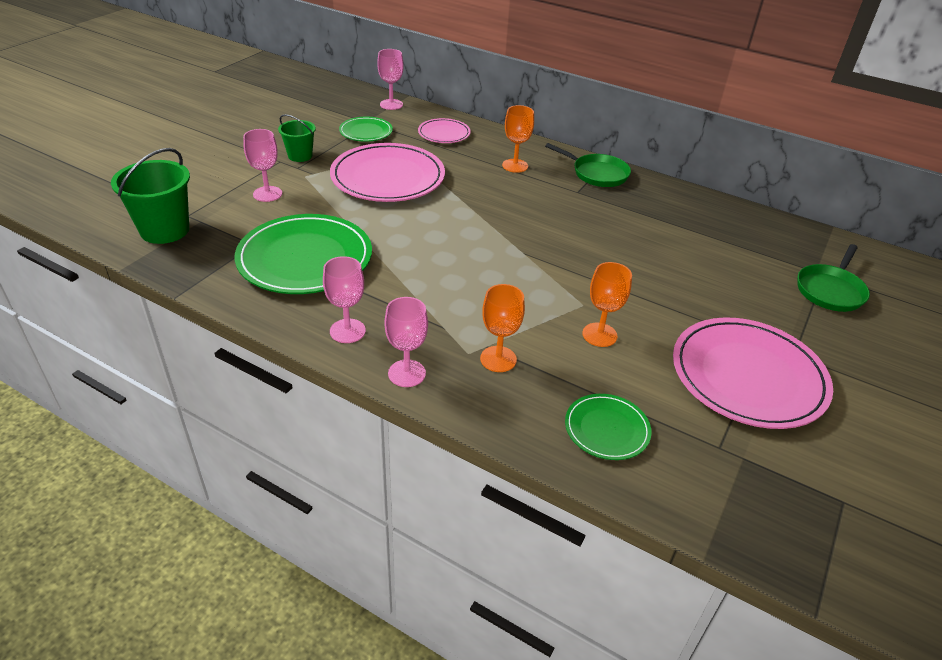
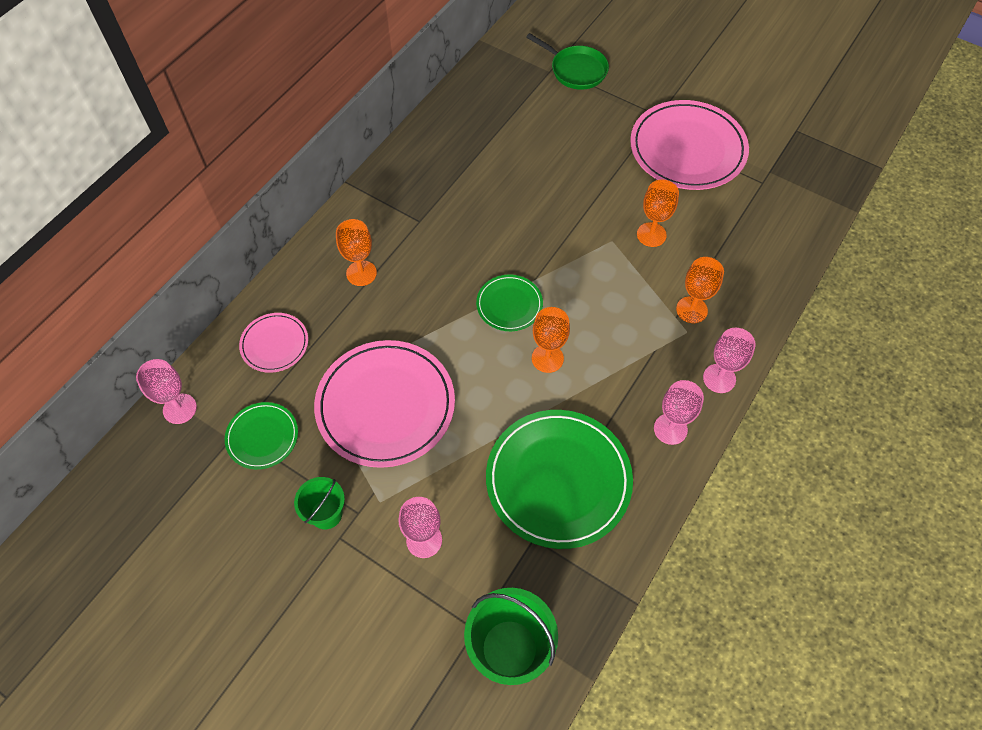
camera: 85 degrees left, 20 degrees up
green pan [545,143,631,187] -> none
green plate [565,394,652,460] -> green plate moved to [476,275,543,331]
none -> orange goblet [532,307,570,373]

